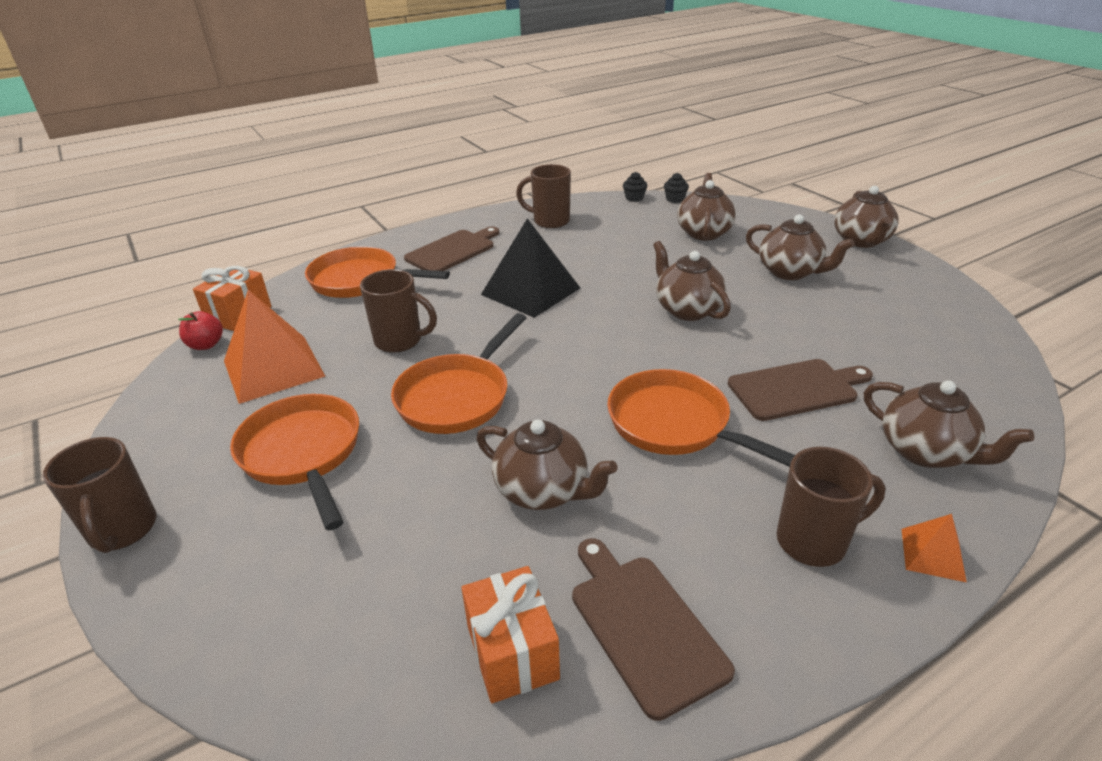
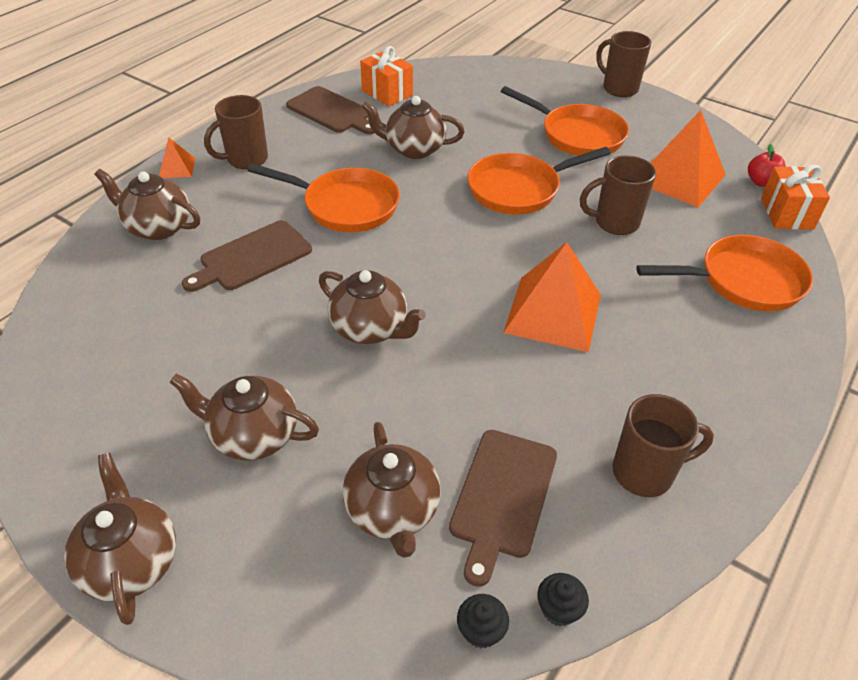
camera: 155 degrees right, 10 degrees up
orange pan [391,313,526,434] -> orange pan turned 120 degrees counterclockwise [468,147,611,215]
brown cutting board [404,226,499,271] -> brown cutting board moved to [449,430,557,587]
black pyramid [481,218,580,318] -> orange pyramid [503,242,601,352]

